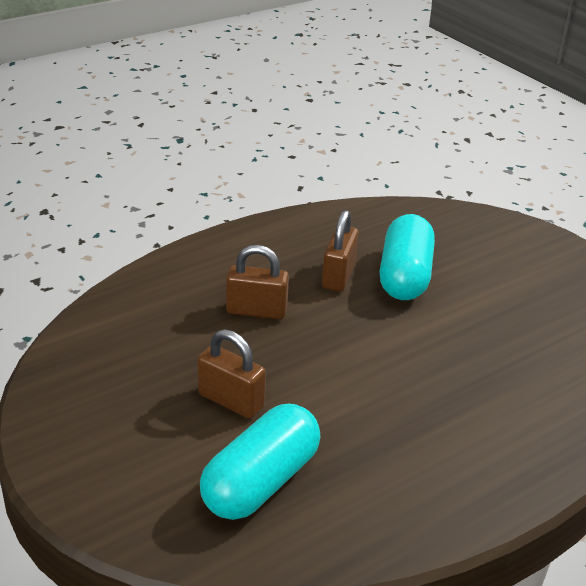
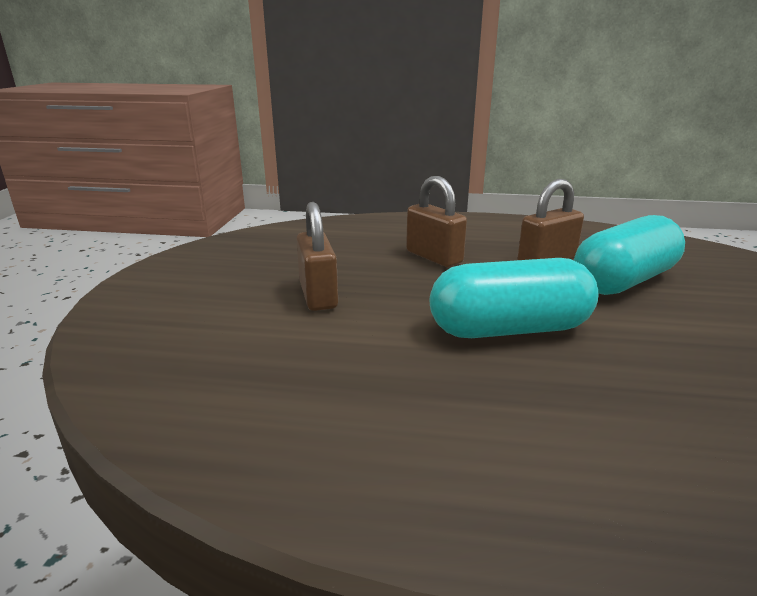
camera: 45 degrees right, 10 degrees down
turquoise capsule [200,404,320,520] -> turquoise capsule moved to [430,258,598,338]

